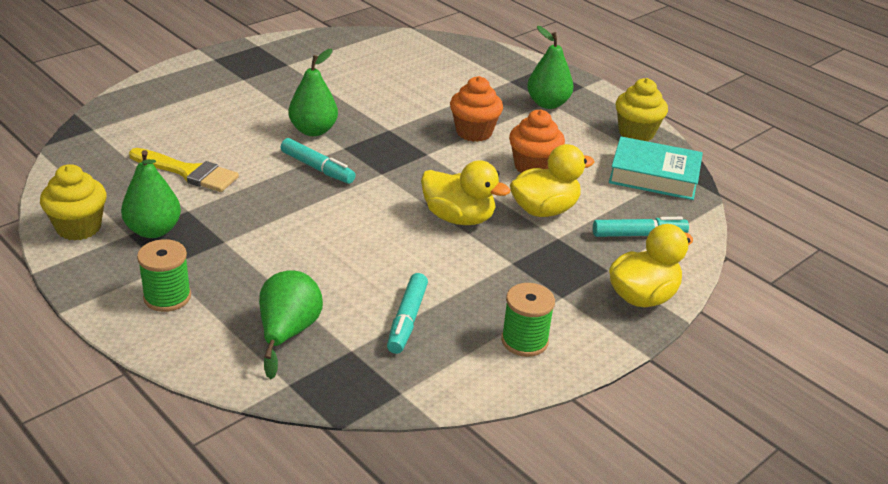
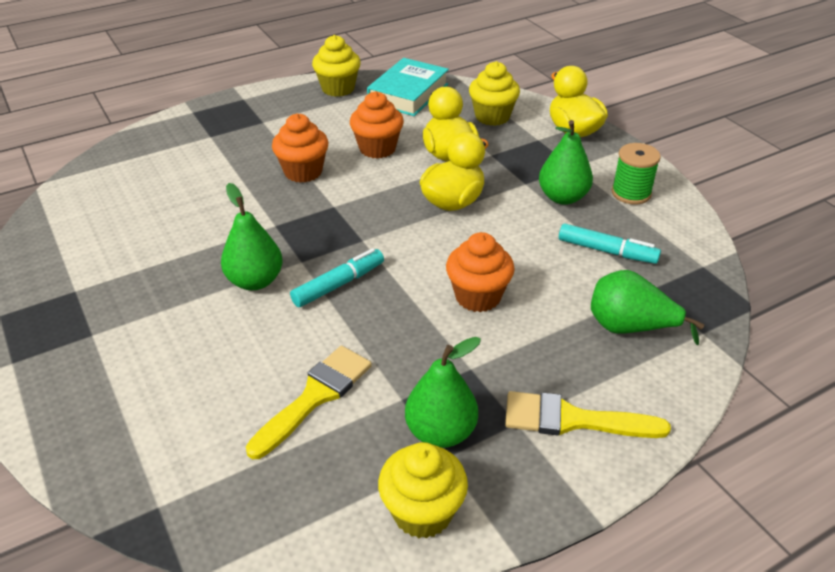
camera: 75 degrees left, 5 degrees up
green spool [137,239,191,312] -> yellow brush [505,391,671,438]
green pear [527,26,573,109] -> green pear moved to [539,120,593,205]
turquoise marker [593,217,689,237] -> yellow cupcake [469,61,520,126]
none -> orange cupcake [446,232,515,312]

